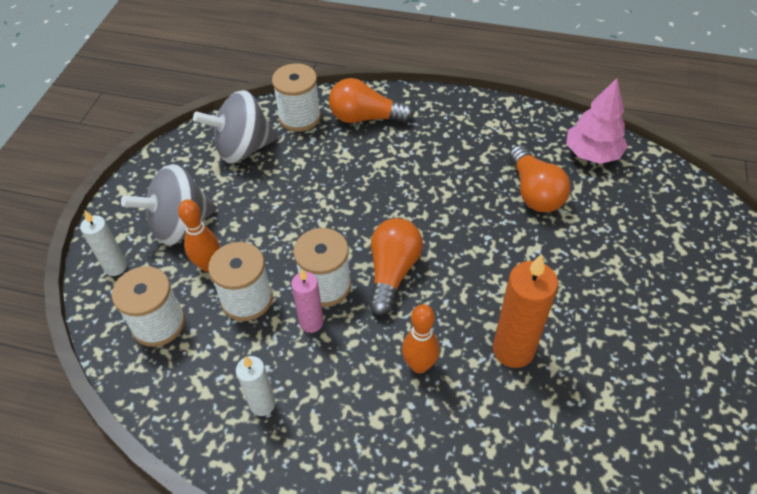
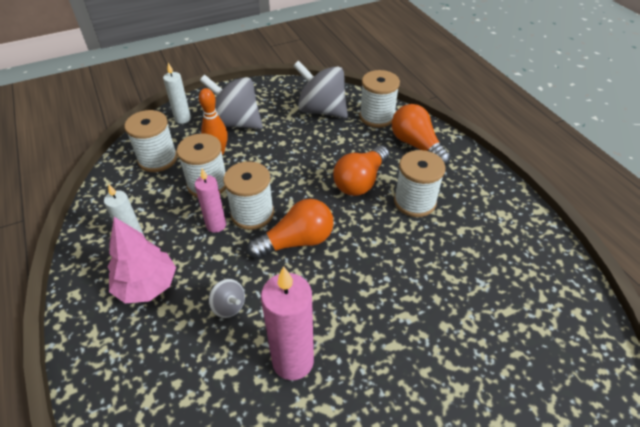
camera: 50 degrees right, 5 degrees down
orange bowling pin [402,304,439,373] -> grey spinning top [209,279,245,318]
orange candle [493,254,558,368] -> pink candle [261,266,314,380]
orange light bulb [509,145,571,212] -> orange light bulb moved to [333,145,389,196]
pink tree [566,78,628,164] -> pink tree moved to [108,217,176,303]
none -> white spool [394,150,446,217]

